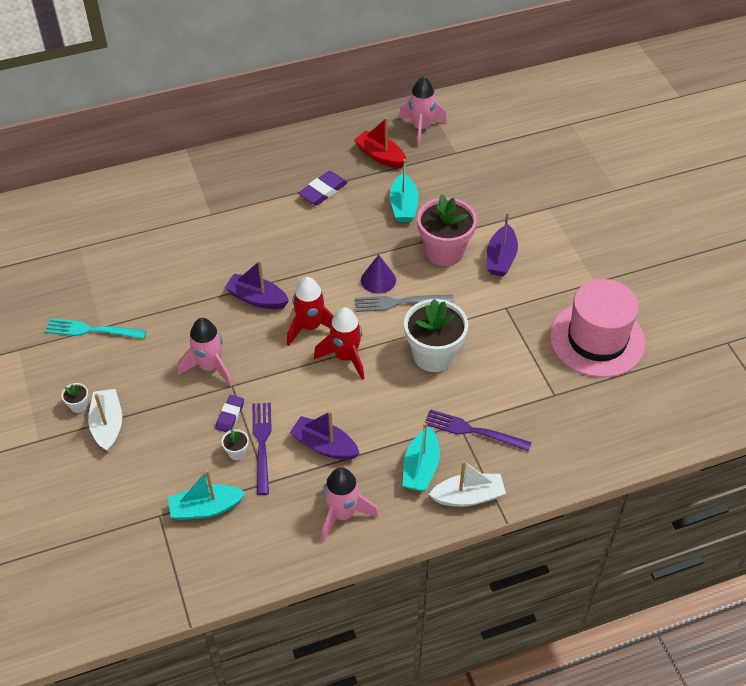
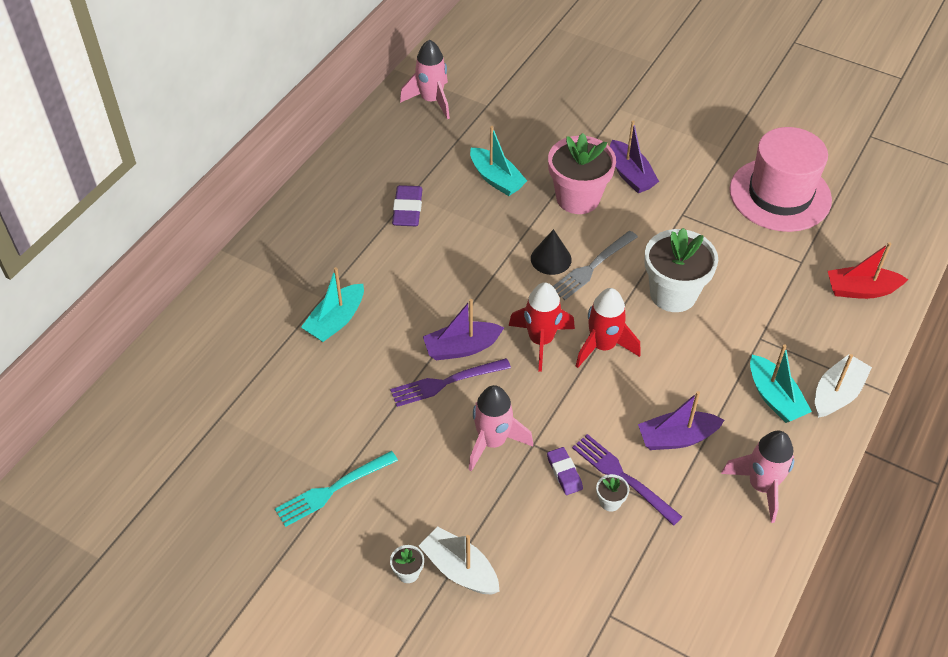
camera: 40 degrees left, 0 degrees up
turquoise boat [168,470,246,520] -> turquoise boat moved to [301,267,364,342]
red boat [354,117,406,168] -> red boat moved to [828,242,908,299]
purple cone [361,255,396,294] -> black cone [531,229,572,275]
purple fork [425,409,532,452] -> purple fork moved to [390,358,511,407]

